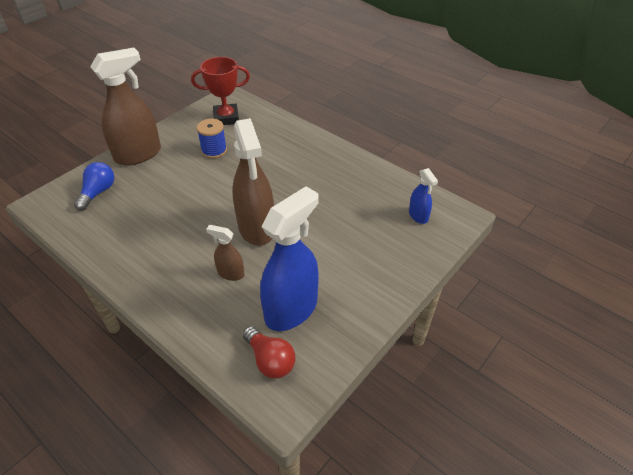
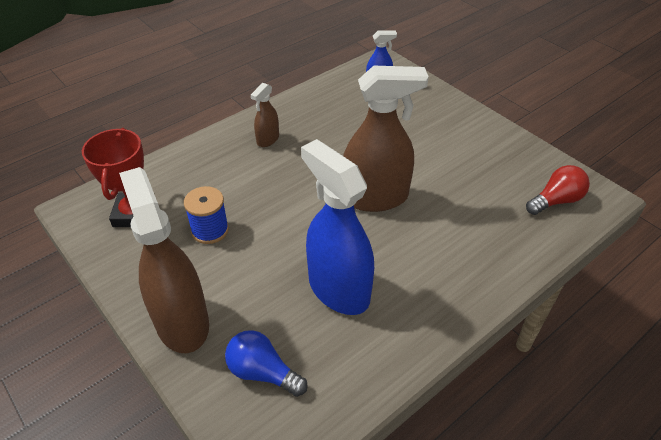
camera: 80 degrees left, 0 degrees up
brown spray bottle [206,225,244,281] -> brown spray bottle moved to [251,83,279,147]
blue spray bottle [260,186,319,331] -> blue spray bottle moved to [301,139,374,315]

